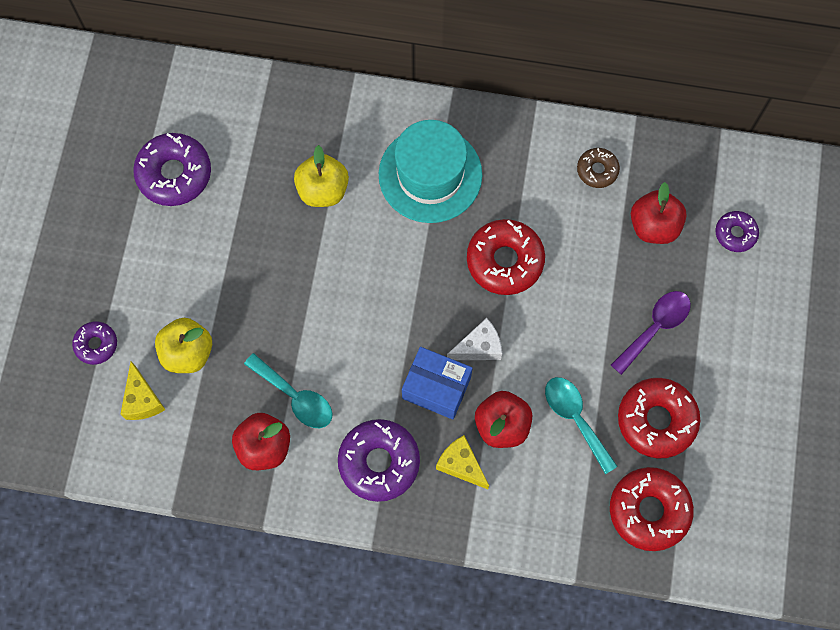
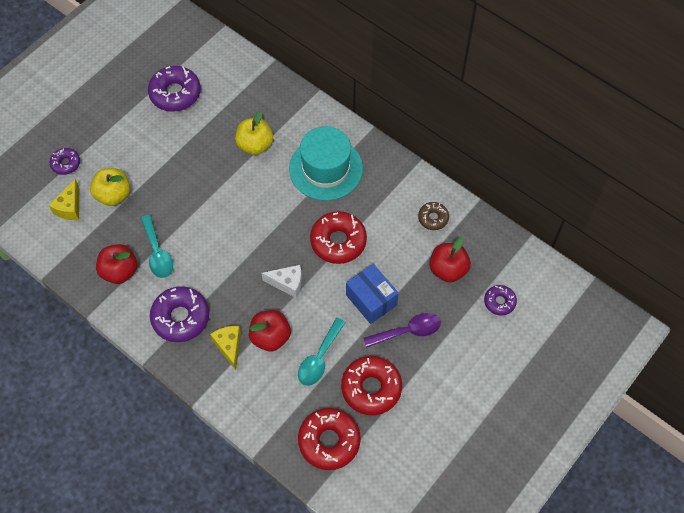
camera: 30 degrees right, 10 degrees down
blue box [402,347,473,419] -> blue box moved to [346,264,399,324]
turquoise spoon [545,377,618,474] -> turquoise spoon turned 150 degrees counterclockwise [298,318,346,386]

